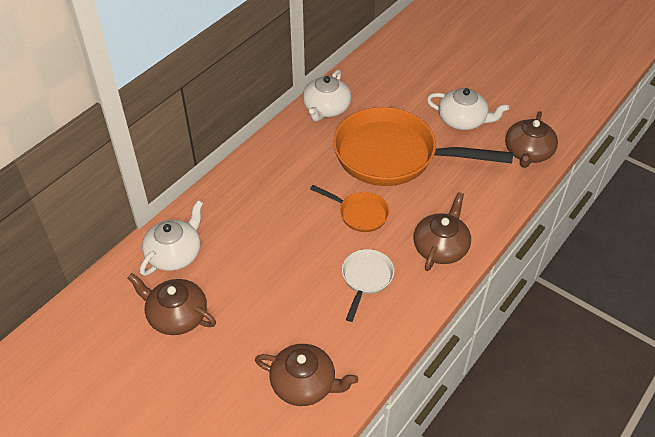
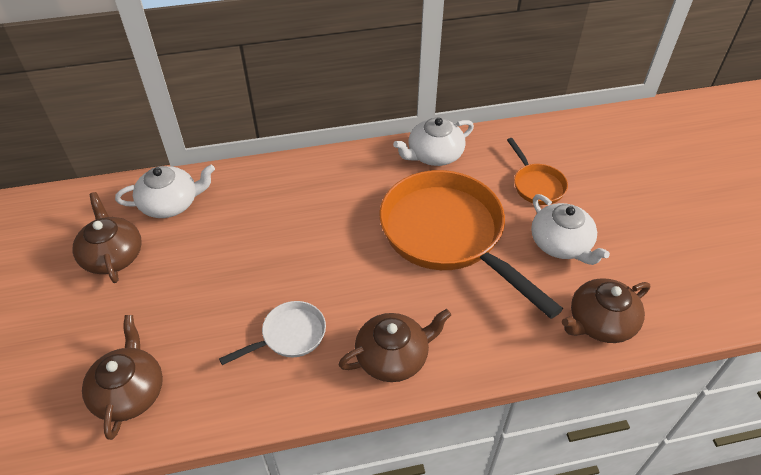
camera: 40 degrees right, 0 degrees up
brown teapot [255,344,358,406] -> brown teapot turned 150 degrees counterclockwise [82,315,163,440]
orange pan [310,185,389,232] -> orange pan moved to [507,138,568,205]

